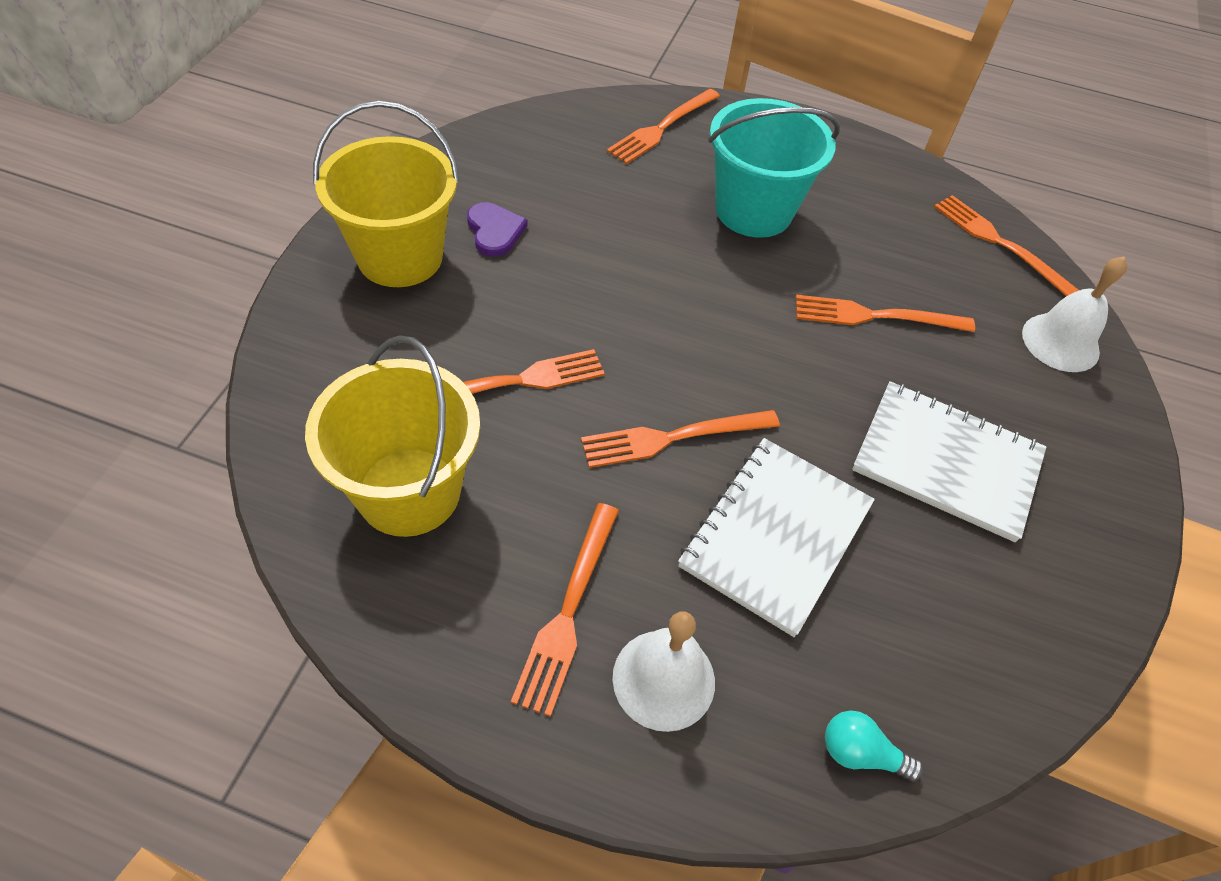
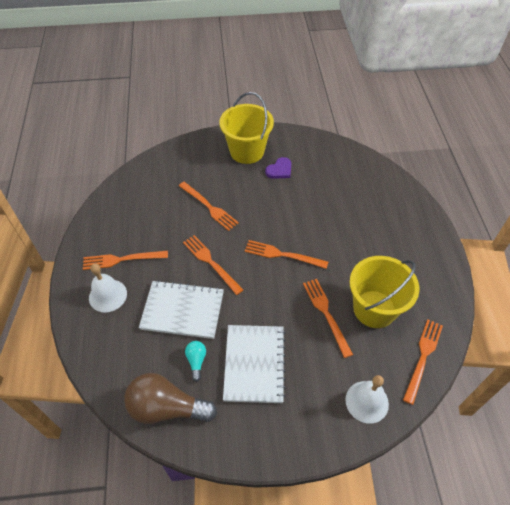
camera: 70 degrees right, 0 degrees up
yellow bucket [305,335,480,537] -> yellow bucket moved to [349,256,419,328]
orange fork [607,89,720,164] -> orange fork moved to [245,240,328,269]
turquoise bucket [708,98,840,238] -> none
turquoise light bulb [825,710,923,782] -> turquoise light bulb moved to [185,341,206,382]
none -> brown light bulb [124,373,217,424]

